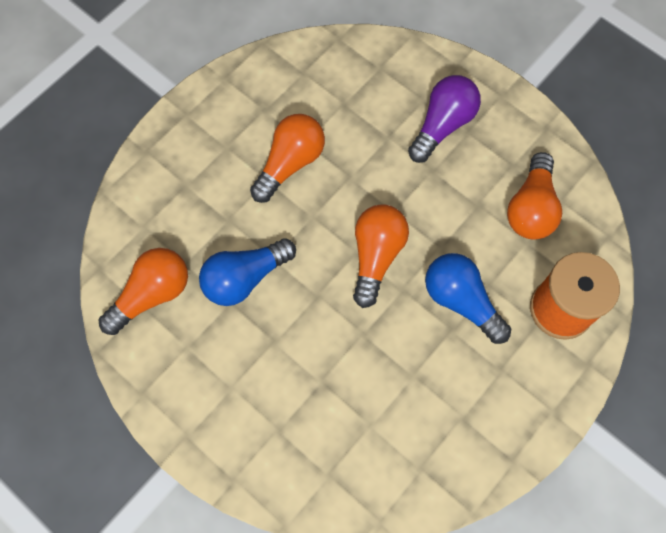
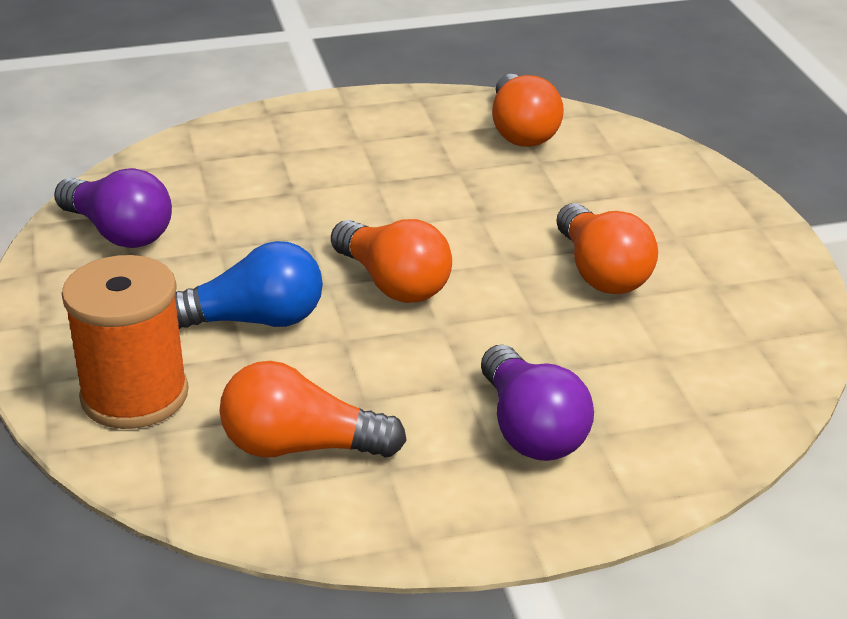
camera: 125 degrees right, 35 degrees down
blue light bulb [199,238,296,306] -> none
orange light bulb [507,152,562,240] -> orange light bulb turned 45 degrees counterclockwise [219,361,407,457]
none -> purple light bulb [54,168,172,248]

